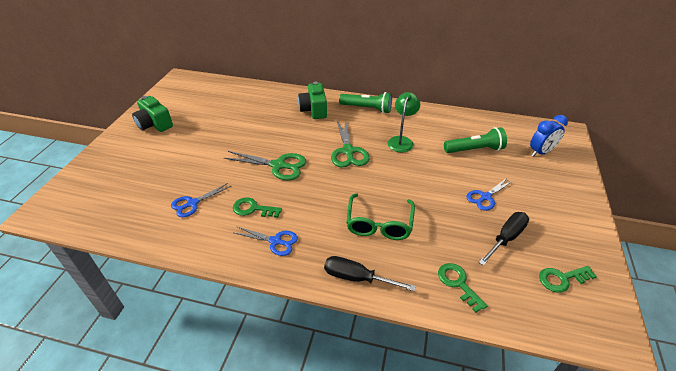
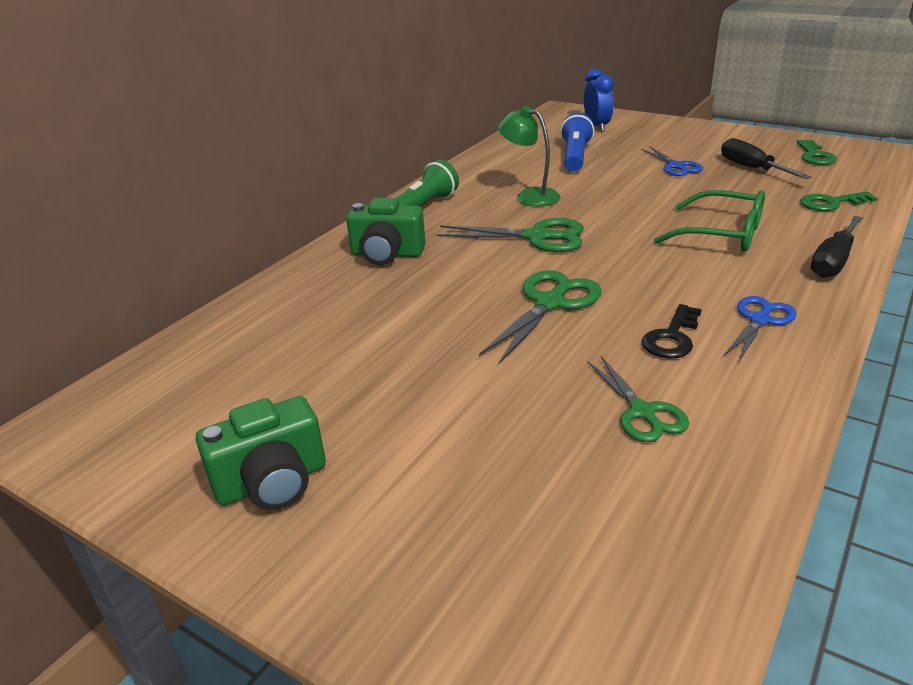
camera: 70 degrees left, 10 degrees down
blue scissors [171,183,231,217] -> green scissors [587,356,689,442]
green key [233,197,282,218] -> black key [642,304,702,359]
green flashlight [444,127,507,153] -> blue flashlight [560,113,594,172]

